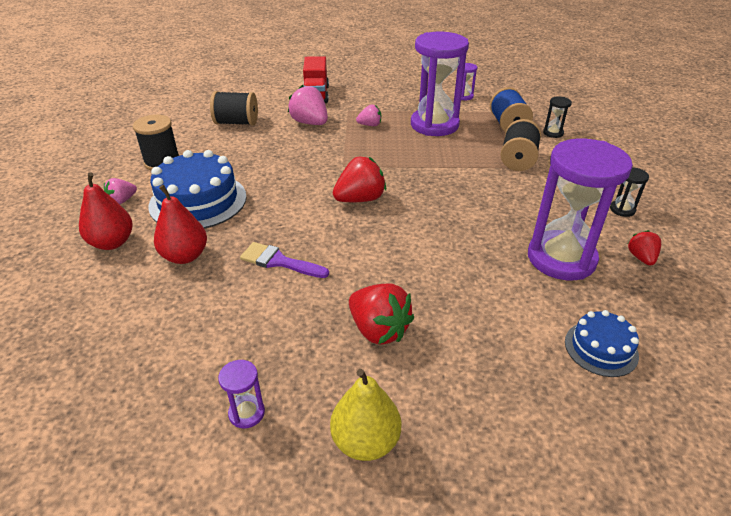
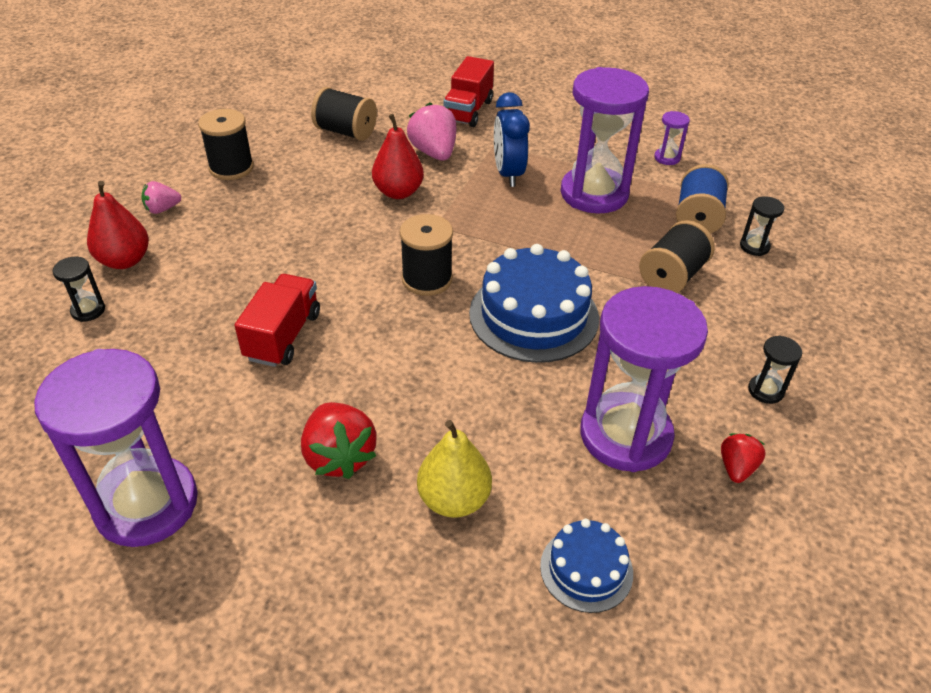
camera: 20 degrees right, 5 degrees up
blue cake [148,150,247,229] -> blue cake moved to [469,244,599,363]
red pear [154,185,207,264] -> red pear moved to [372,114,424,199]
purple hourglass [218,360,265,428] -> purple hourglass [34,349,198,547], size x2.48
purple brush [240,242,329,278] -> red truck [234,274,320,367]
yellow pear [330,369,401,461] -> yellow pear moved to [417,420,492,518]
red strawberry [333,156,386,202] -> black spool [400,214,453,296]
pink strawberry [356,104,381,126] -> blue clock [494,92,530,187]
none -> black hourglass [53,257,105,322]

